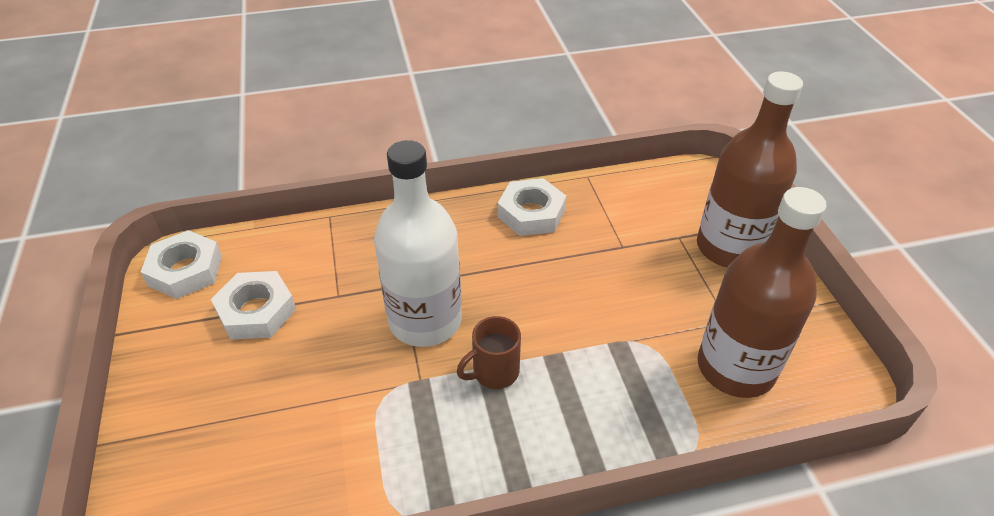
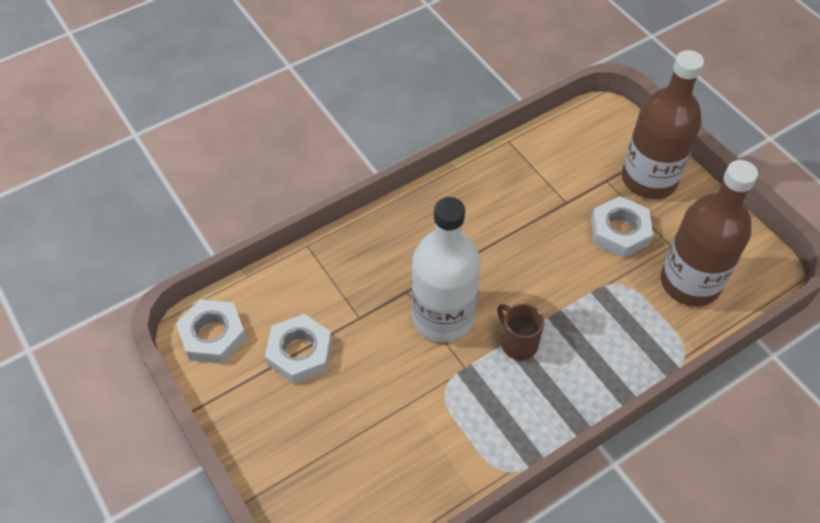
camera: 20 degrees left, 10 degrees up
brown mug [457,316,521,389] -> brown mug turned 105 degrees clockwise [497,304,544,360]
white nut [498,178,566,236] -> white nut moved to [591,196,653,258]

